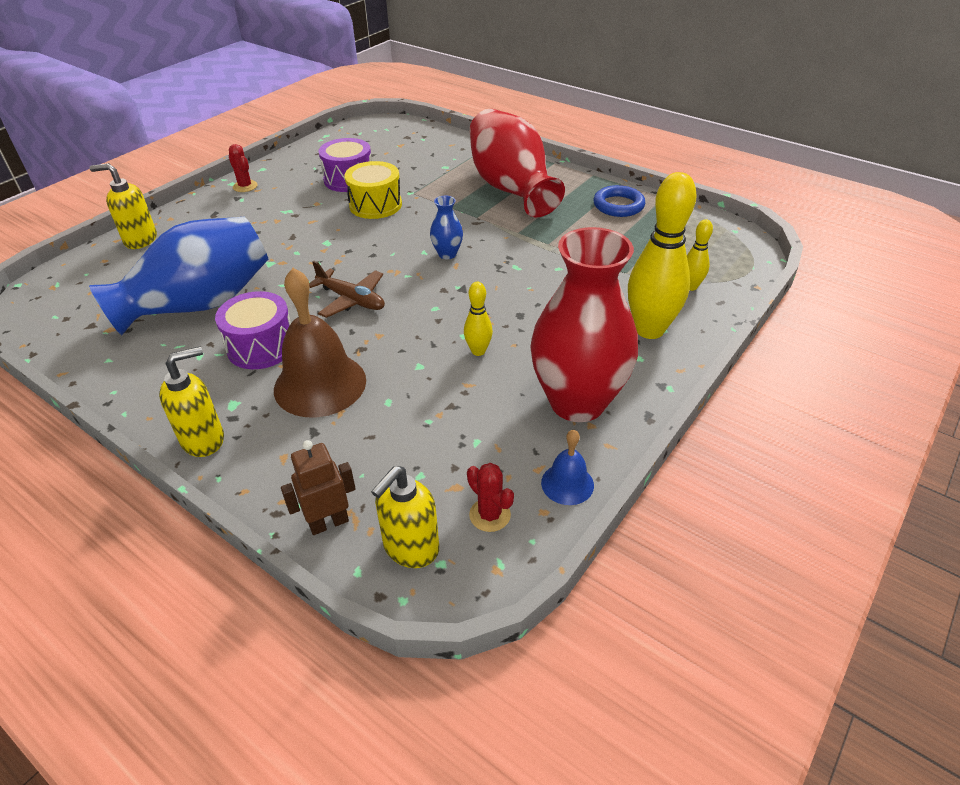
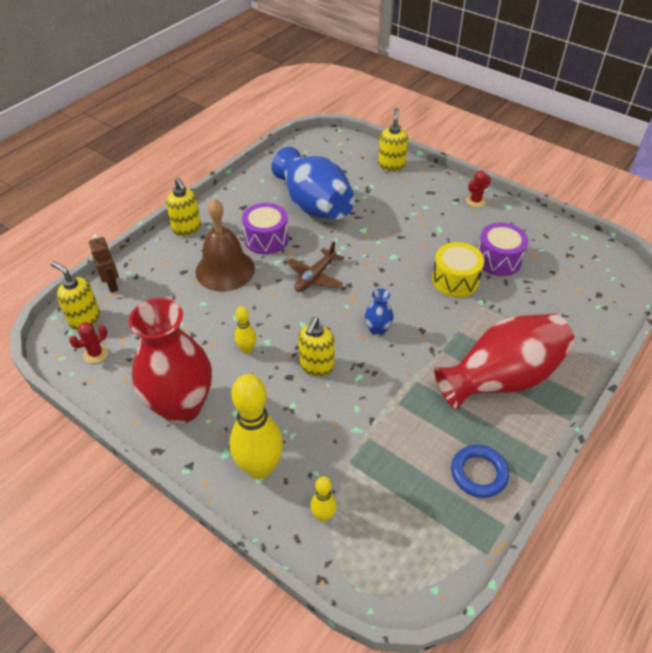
camera: 90 degrees right, 5 degrees up
blue bell [541,430,594,505] -> none
none -> yellow soap dispenser [298,317,335,376]

